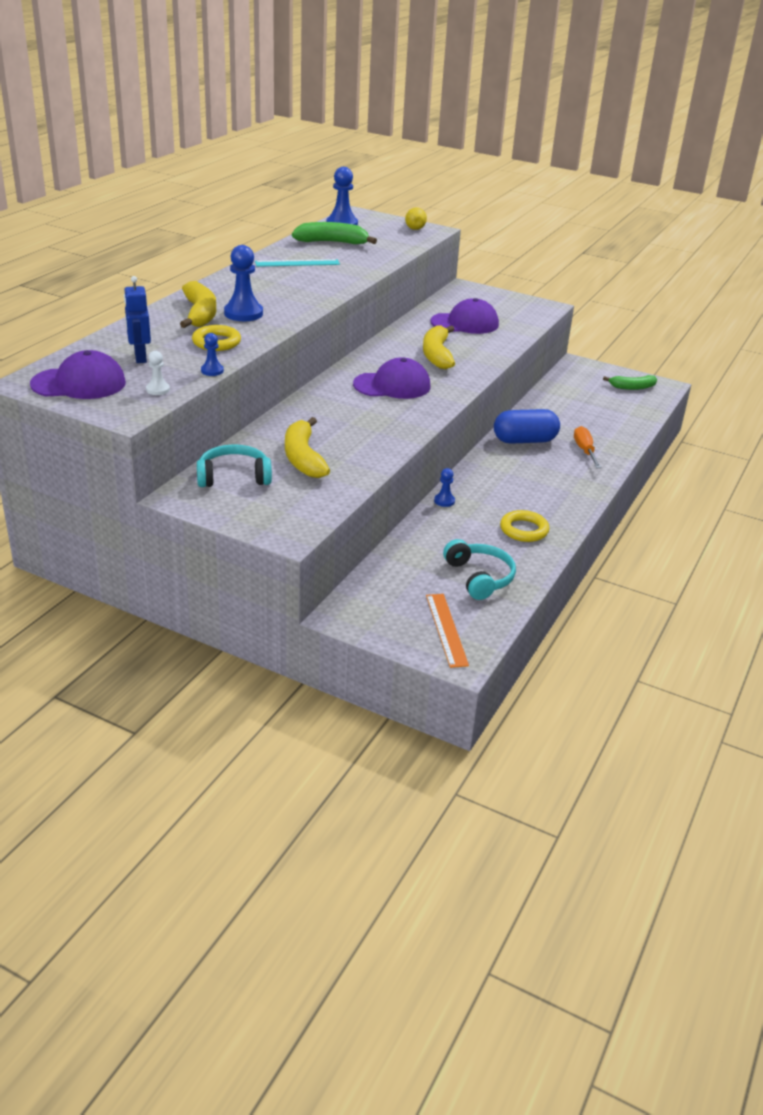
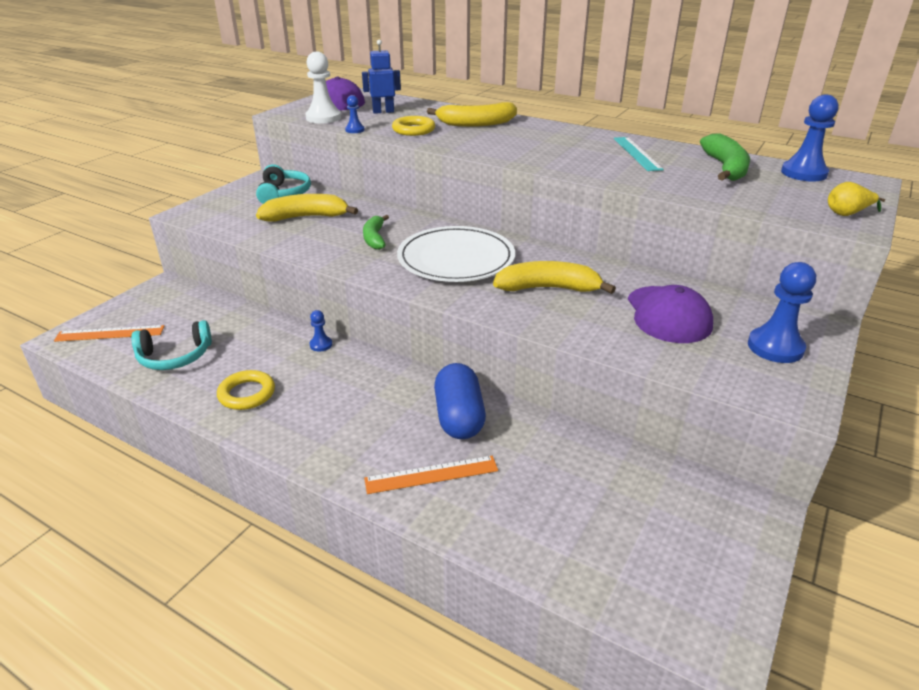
camera: 95 degrees right, 0 degrees up
white pawn [146,351,170,395] -> white pawn [305,52,341,123], size x1.93
blue pawn [224,245,263,321] -> blue pawn moved to [748,262,816,363]
purple cap [353,357,431,399] -> white plate [397,226,515,282]
orange screwdriver [574,426,601,468] -> orange ruler [364,456,498,494]
green banana [603,375,657,390] -> green banana moved to [363,215,389,250]

